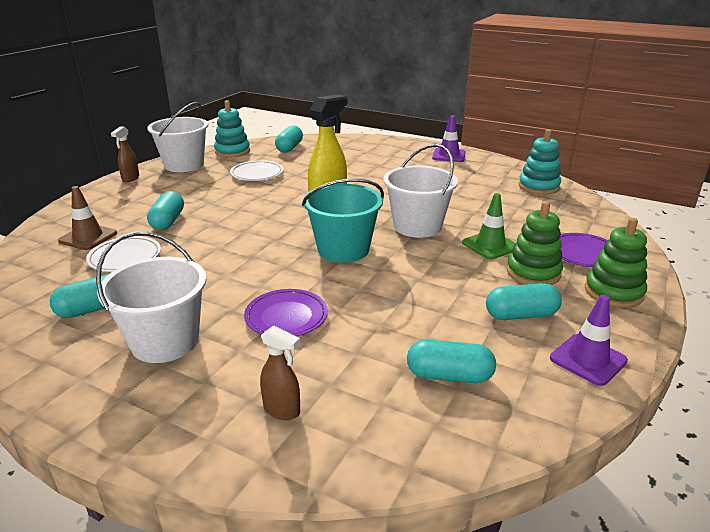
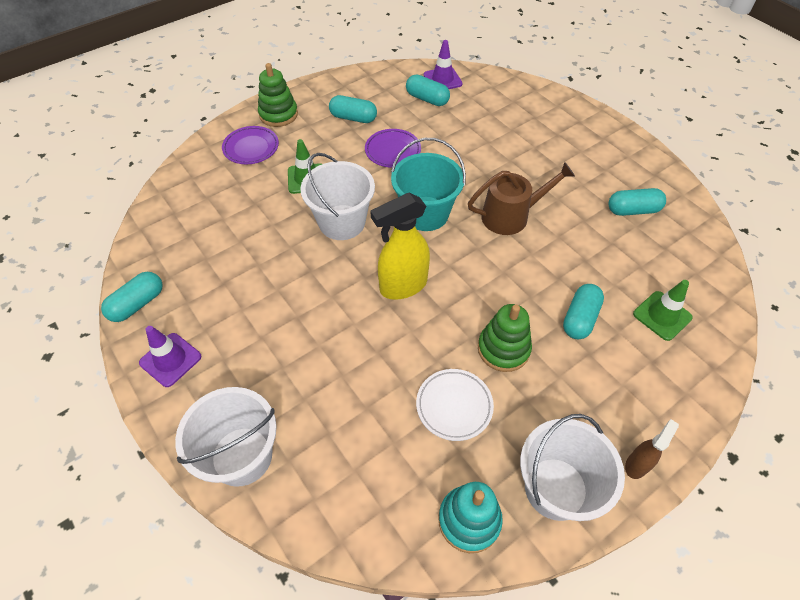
camera: 155 degrees left, 25 degrees up
brown traffic cone [58,186,117,250] -> green traffic cone [633,280,693,341]
white plate [86,236,161,272] -> none
white bucket [96,232,207,363] -> white bucket moved to [175,387,277,487]
purple plate [244,289,328,337] -> purple plate moved to [365,129,421,168]
brown spray bottle [260,326,300,420] -> none
turquoise capsule [275,125,303,153] -> turquoise capsule moved to [101,272,163,322]
green stacking toy [506,201,563,285] -> green stacking toy moved to [478,304,532,372]
turquoise stacking toy [518,129,561,195] -> none
purple traffic cone [550,295,628,386] -> purple traffic cone moved to [424,40,463,89]
none -> brown watering can [468,162,575,235]

